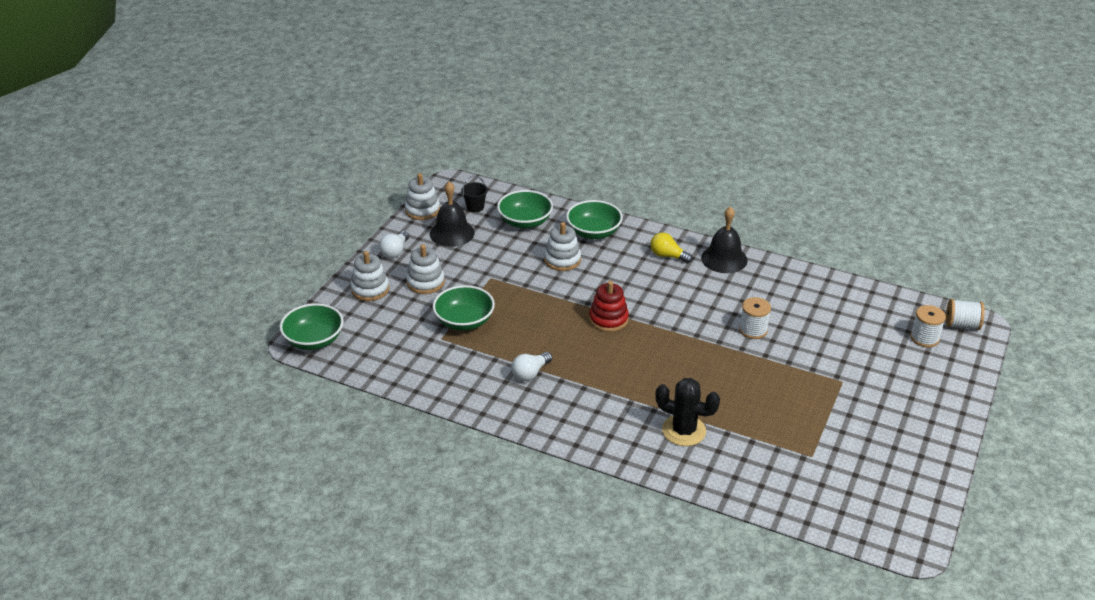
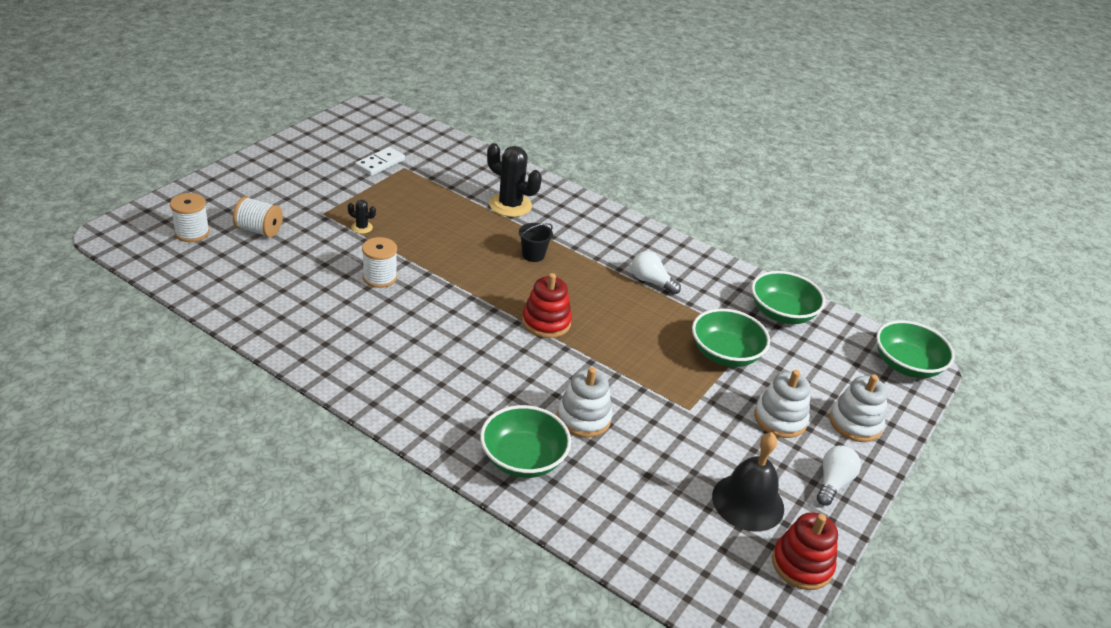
camera: 175 degrees left, 0 degrees up
white stacking toy [405,173,440,220] -> red stacking toy [772,512,838,590]
black bucket [461,176,488,212] -> black bucket moved to [519,223,553,262]
green bowl [497,190,553,228] -> green bowl moved to [751,271,825,324]
white light bulb [511,352,552,381] -> white light bulb turned 105 degrees counterclockwise [632,251,681,295]
yellow light bulb [650,233,693,263] -> none
black bell [701,206,748,273] -> none
white spool [946,299,985,330] -> white spool moved to [233,197,283,238]
none -> black cactus [348,200,376,234]
none -> white domino [355,147,405,176]

